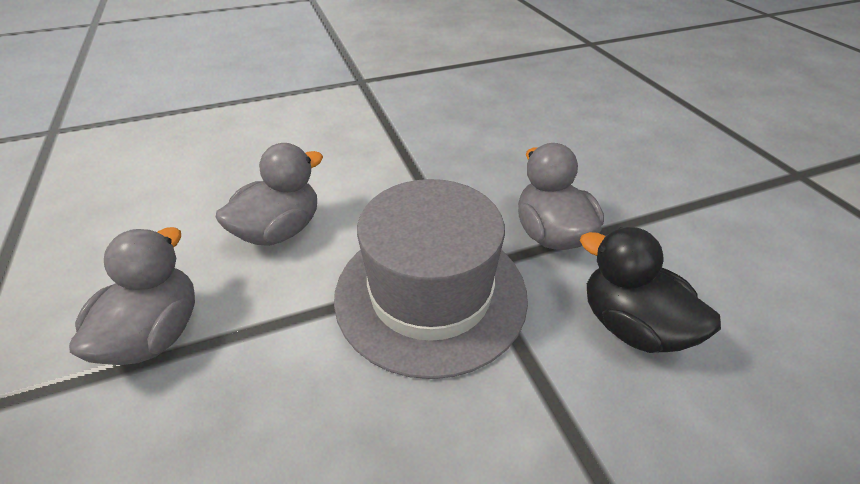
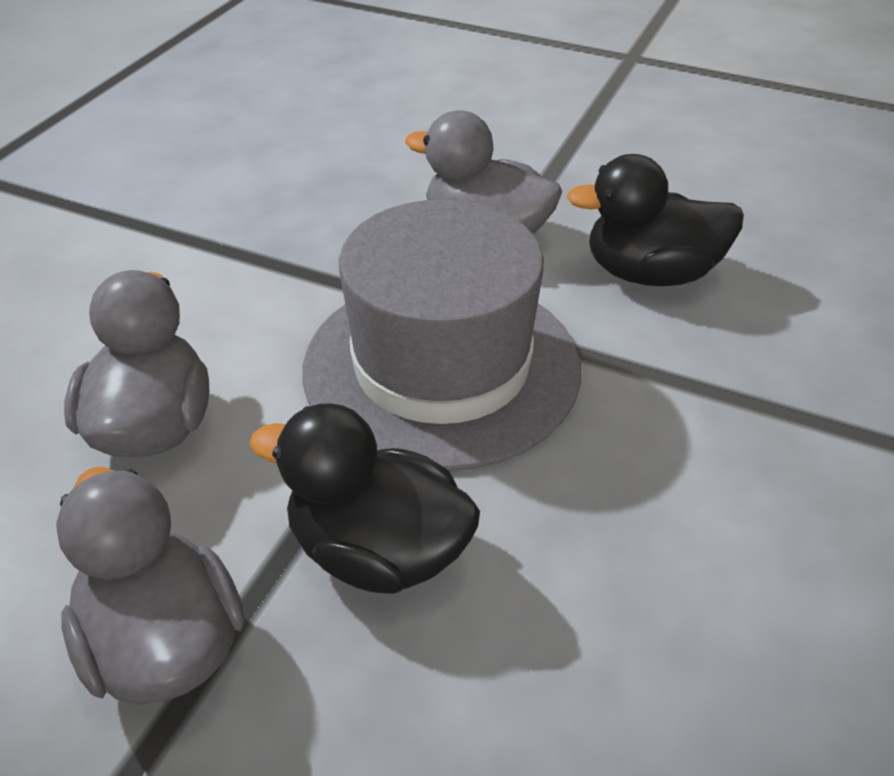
camera: 45 degrees left, 0 degrees up
none -> black duck [250,403,480,594]

